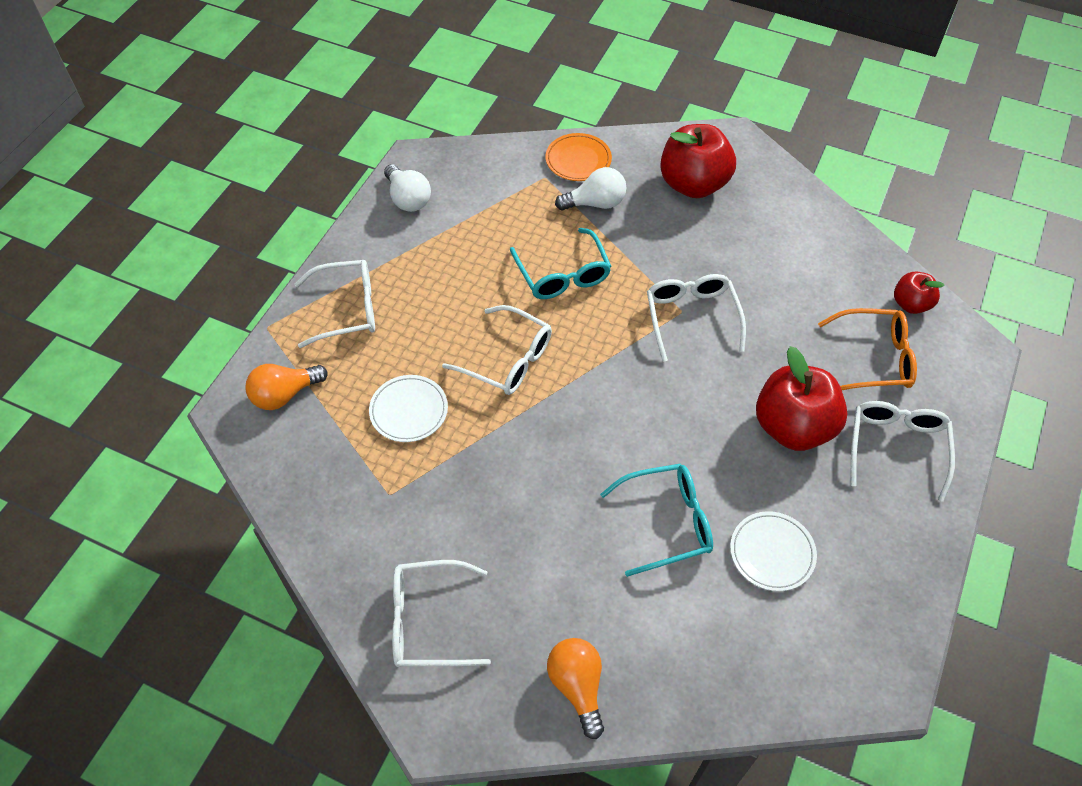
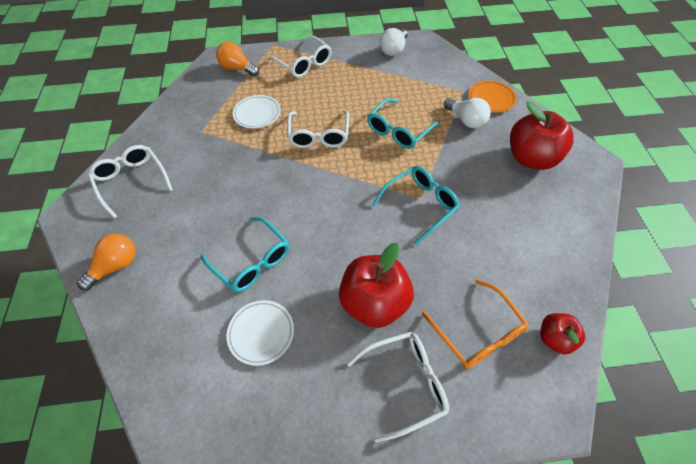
camera: 60 degrees right, 0 degrees up
white glasses [647,274,746,362] -> turquoise glasses [372,166,460,245]

